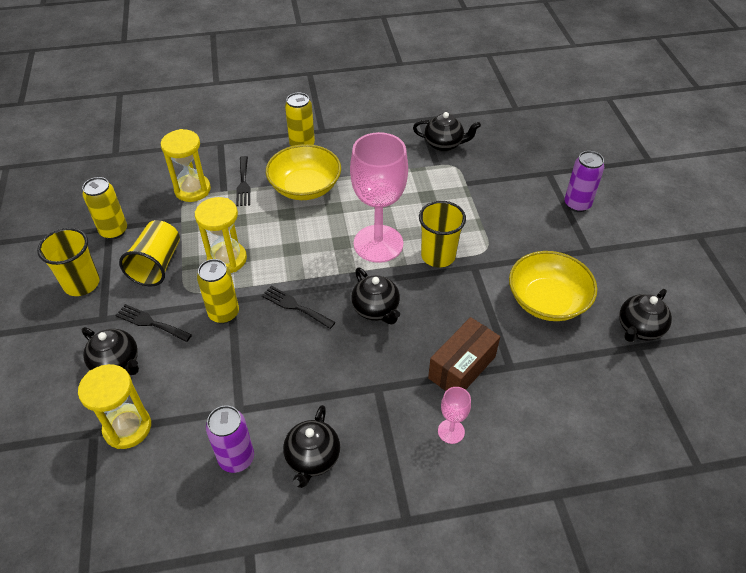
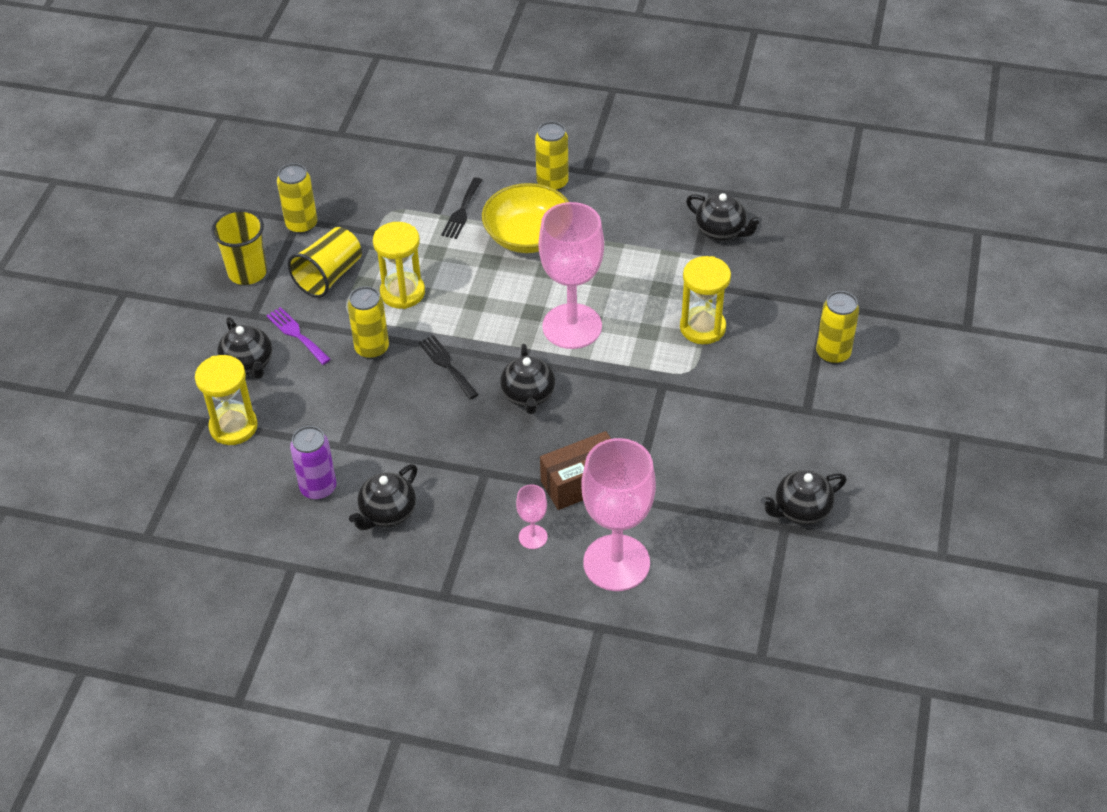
camera: 25 degrees right, 0 degrees up
black fork [115,304,192,342] -> purple fork [266,307,331,365]
yellow hourglass [161,129,211,202] -> yellow hourglass moved to [680,256,731,344]
yellow cup [419,201,466,267] -> none
yellow bowl [509,251,597,321] -> none
purple can [565,151,604,212] -> yellow can [816,291,859,364]
none -> pink goblet [581,438,656,591]

